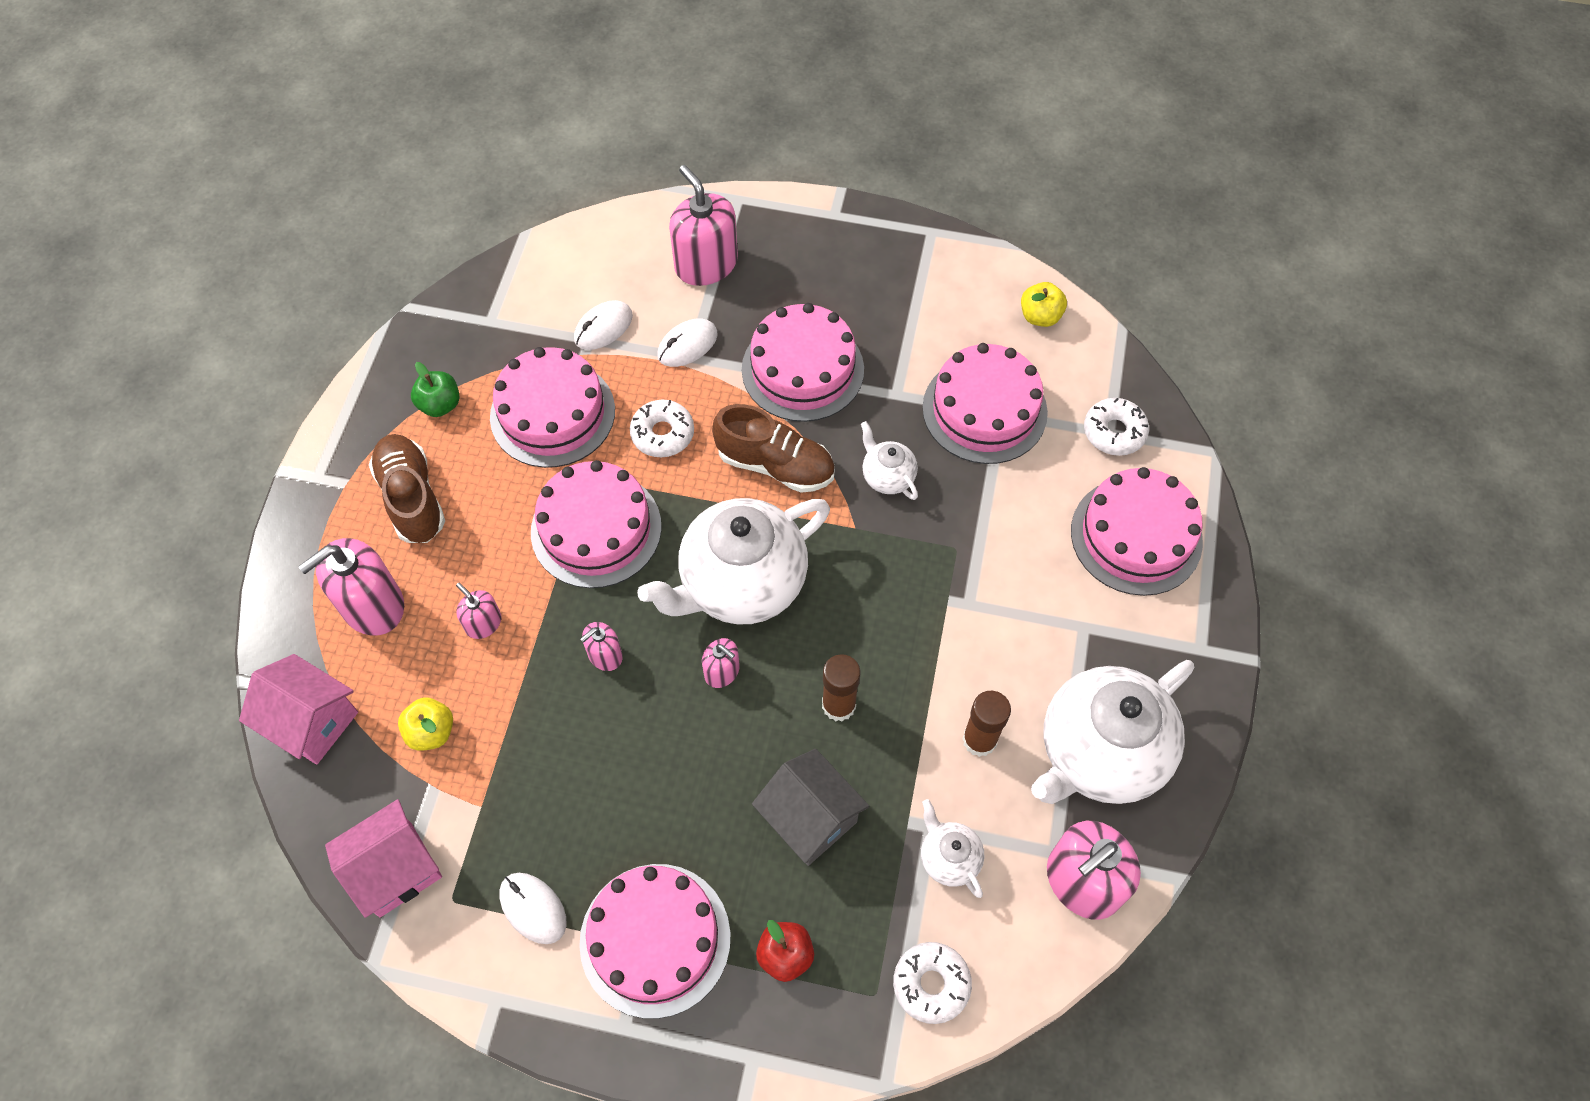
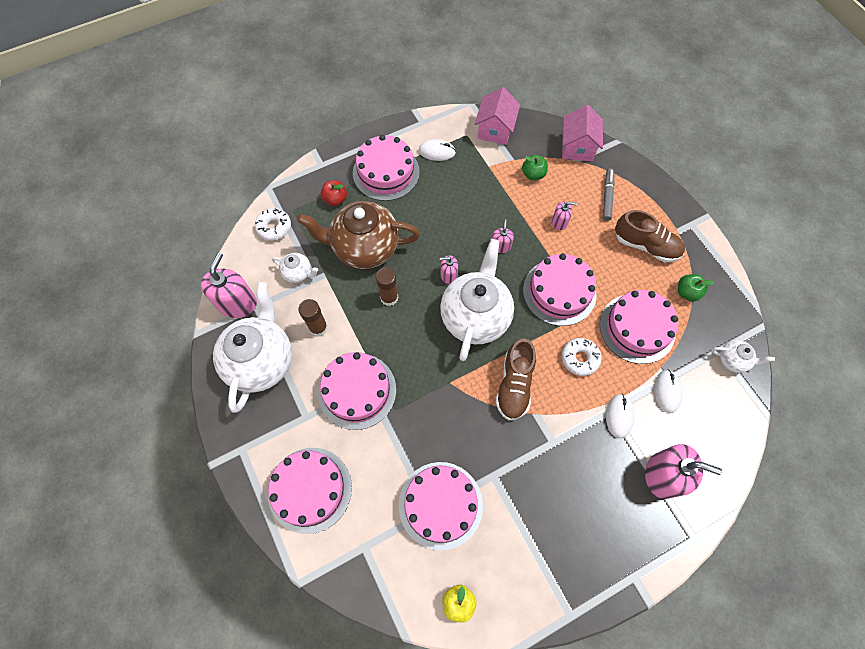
camera: 140 degrees right, 5 degrees up
pink house [239,654,358,764] -> pink house turned 75 degrees counterclockwise [562,105,603,161]
pink soap dispenser [298,538,404,635] -> grey marker [603,168,615,221]
yellow apple [398,698,453,751] -> green apple [522,155,548,180]
brown shoe [712,404,835,493] -> brown shoe turned 60 degrees counterclockwise [495,338,536,420]
pink cake [742,303,864,422] -> pink cake moved to [318,352,396,430]
grey house [752,749,869,866] -> brown teapot [297,201,420,269]
white teapot [861,421,918,500] -> white teapot moved to [711,340,775,373]
white donut [1084,398,1149,456] -> none

